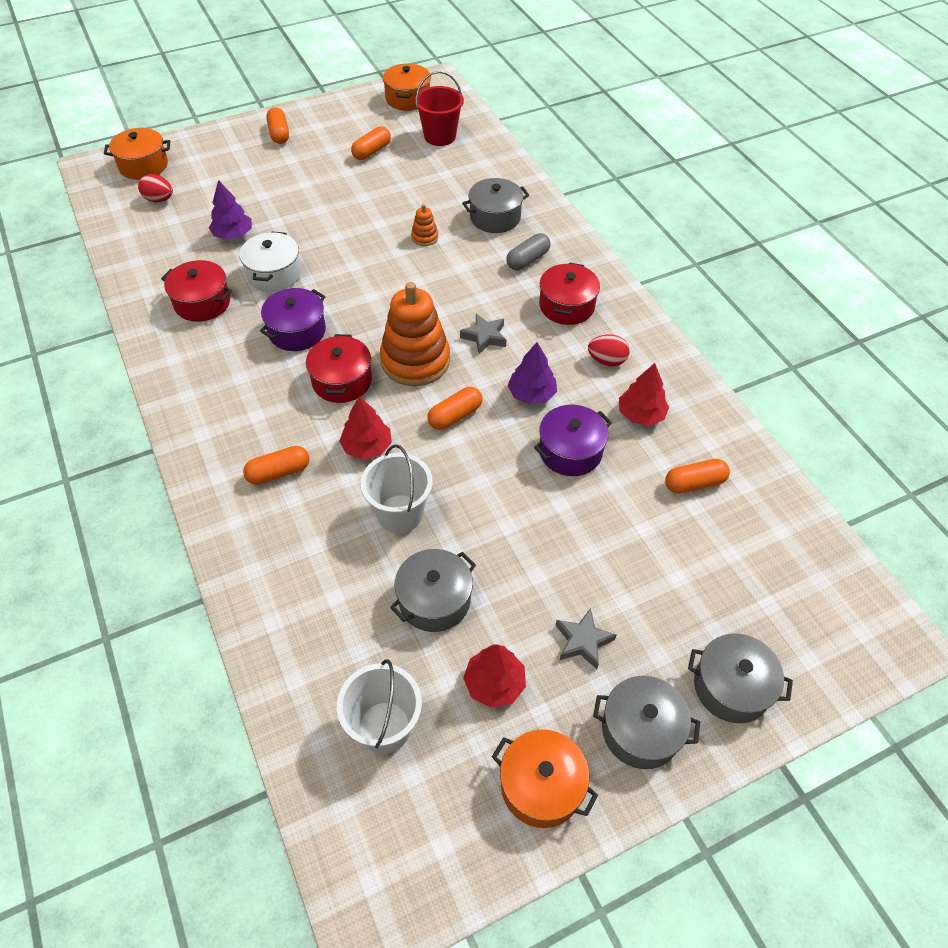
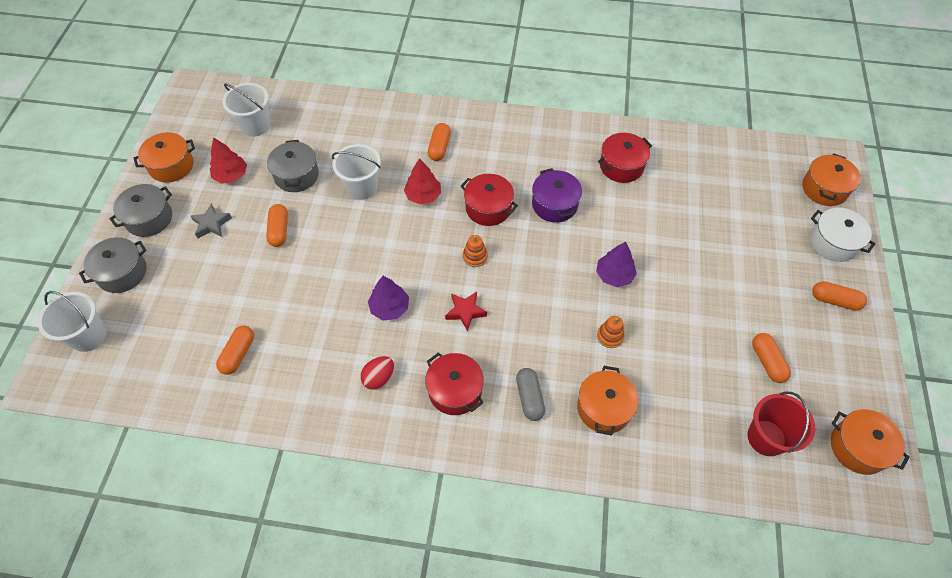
camera: 125 degrees right, 5 degrees up
red egg [138,174,173,202] -> none
purple tree [209,180,252,240] -> purple tree moved to [596,241,637,287]
white pot [240,231,301,292] -> white pot moved to [810,208,875,262]
orange stacking toy [380,282,450,386] -> orange stacking toy [463,235,488,267], size x0.44
orange capsule [427,387,483,430] -> orange capsule moved to [266,204,288,247]
grey star [460,313,506,354] -> red star [445,292,487,331]
grey pot [462,178,529,233] -> orange pot [577,366,639,436]
purple pot [534,405,612,476] -> none
red tree [619,363,669,426] -> none
none -> white bucket [38,291,107,352]

